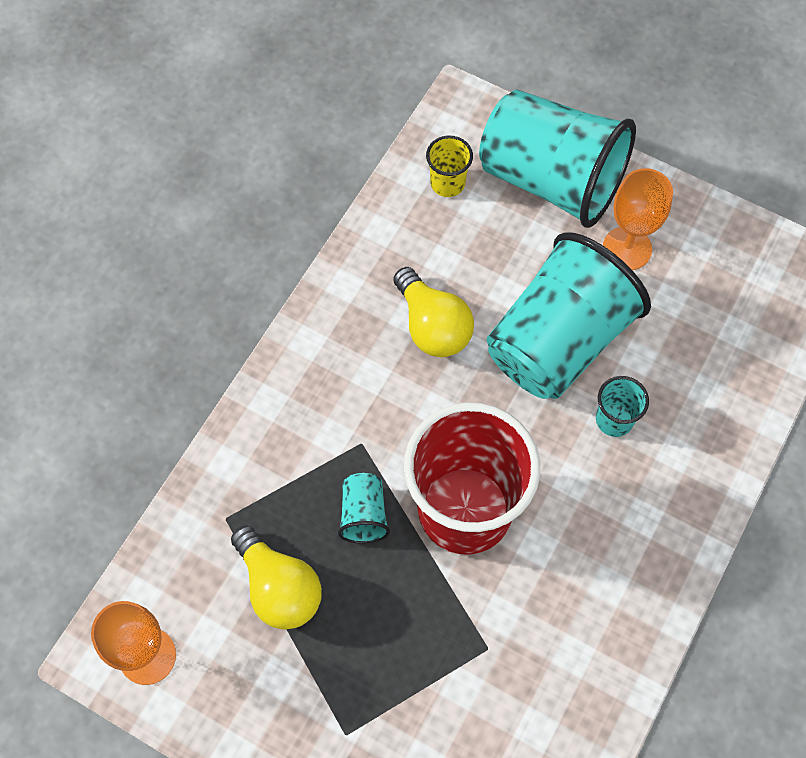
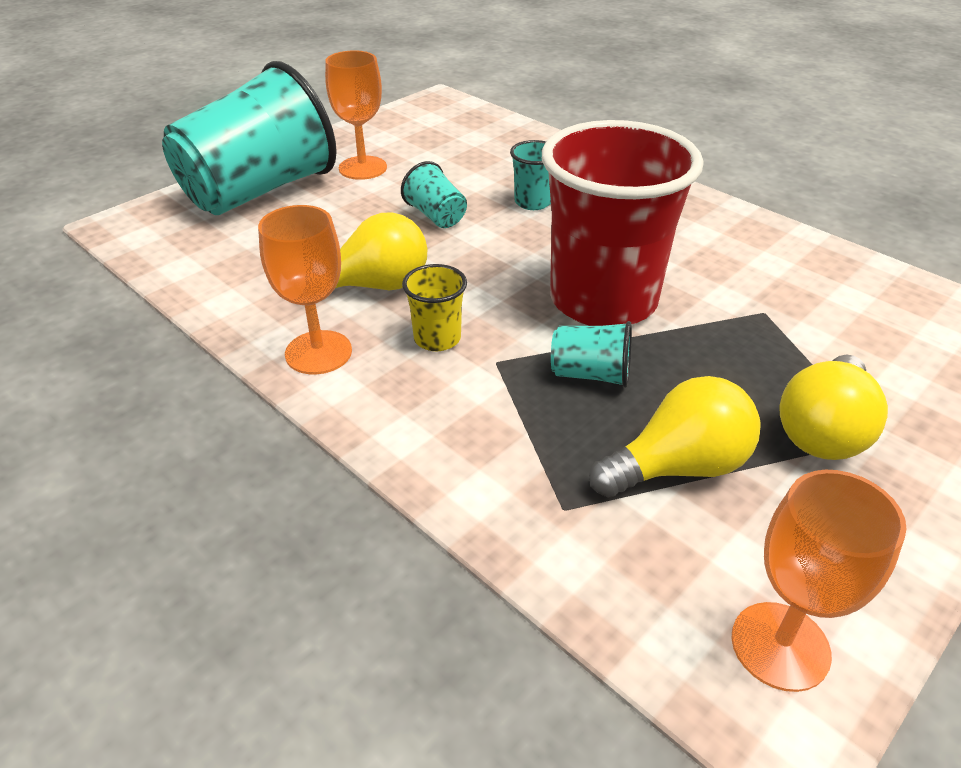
camera: 75 degrees left, 25 degrees down
yellow cup [426,136,473,197] -> yellow cup moved to [402,264,467,351]
turquoise cup [487,232,651,399] -> turquoise cup [401,161,467,228], size x0.41
none -> orange goblet [258,205,352,374]
none -> yellow light bulb [779,355,888,460]

